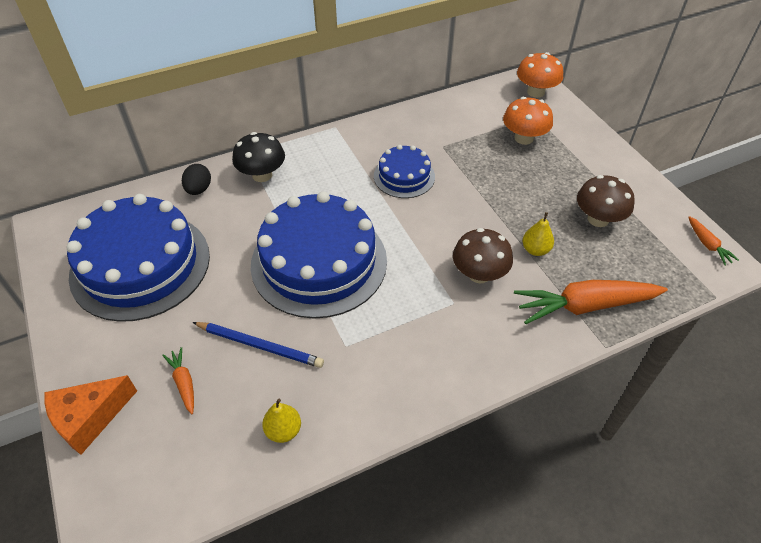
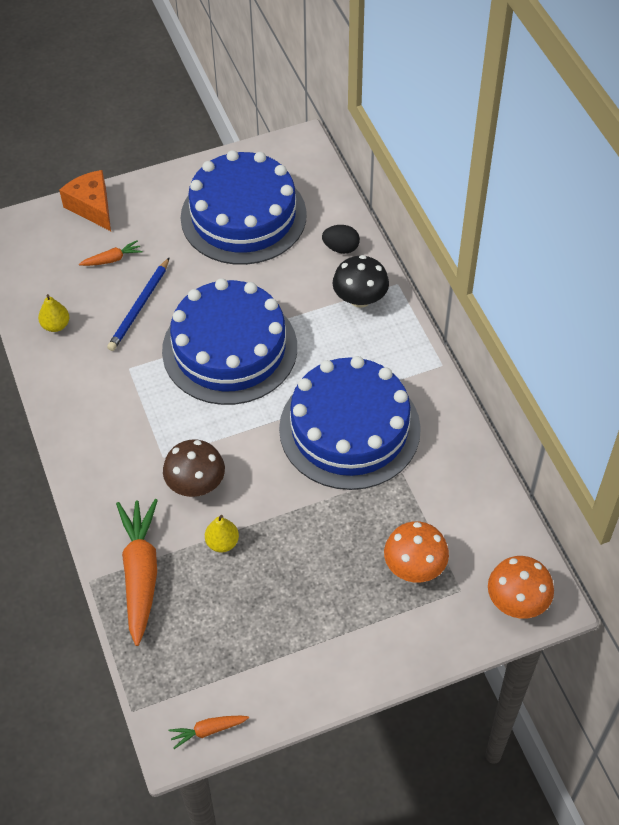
camera: 95 degrees right, 5 degrees up
blue cake [374,145,435,198] -> blue cake [279,356,421,490], size x1.97
brown mushroom [577,175,635,227] -> none

